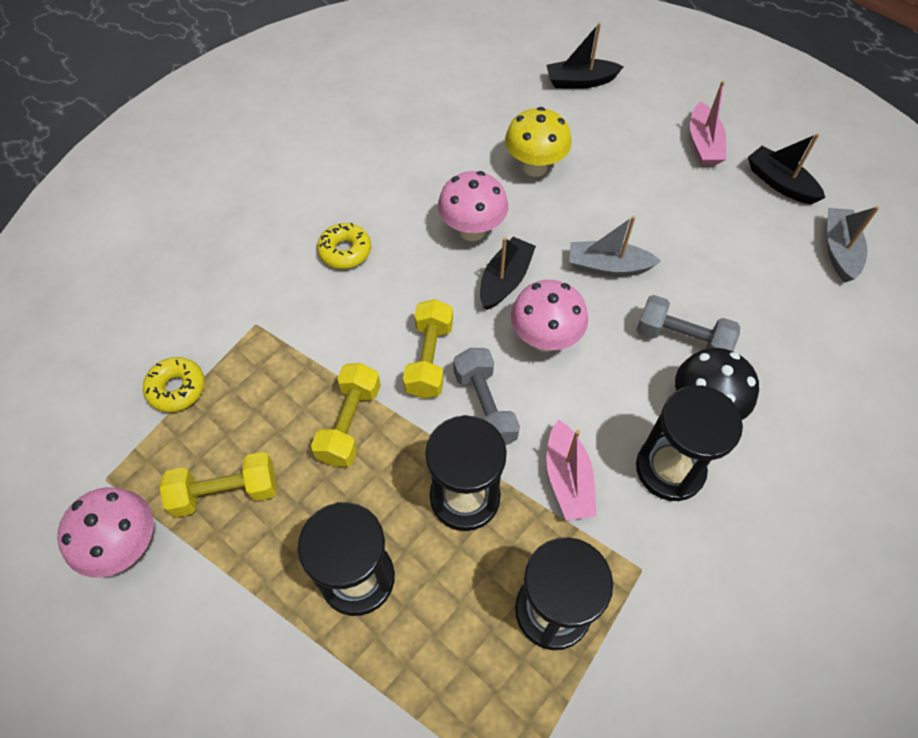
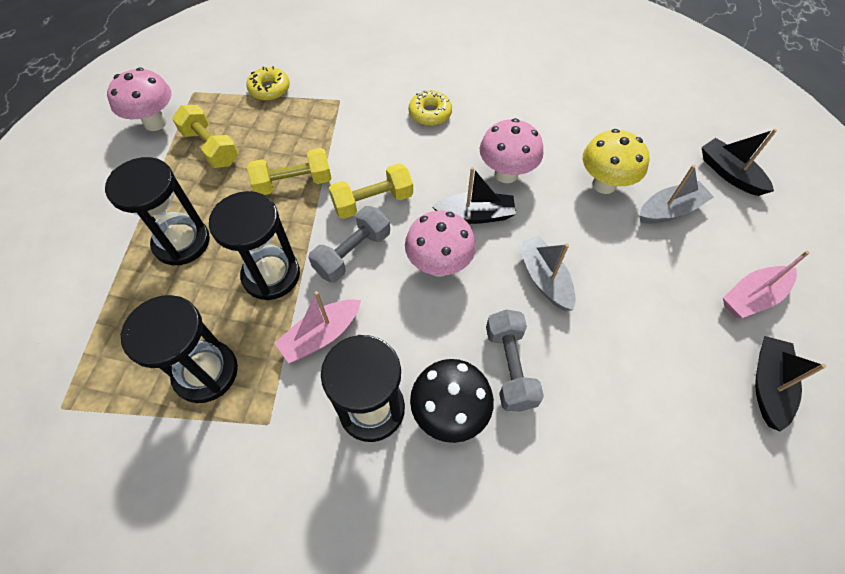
camera: 60 degrees right, 0 degrees up
grey boat [827,206,879,282] -> grey boat moved to [639,165,714,224]

